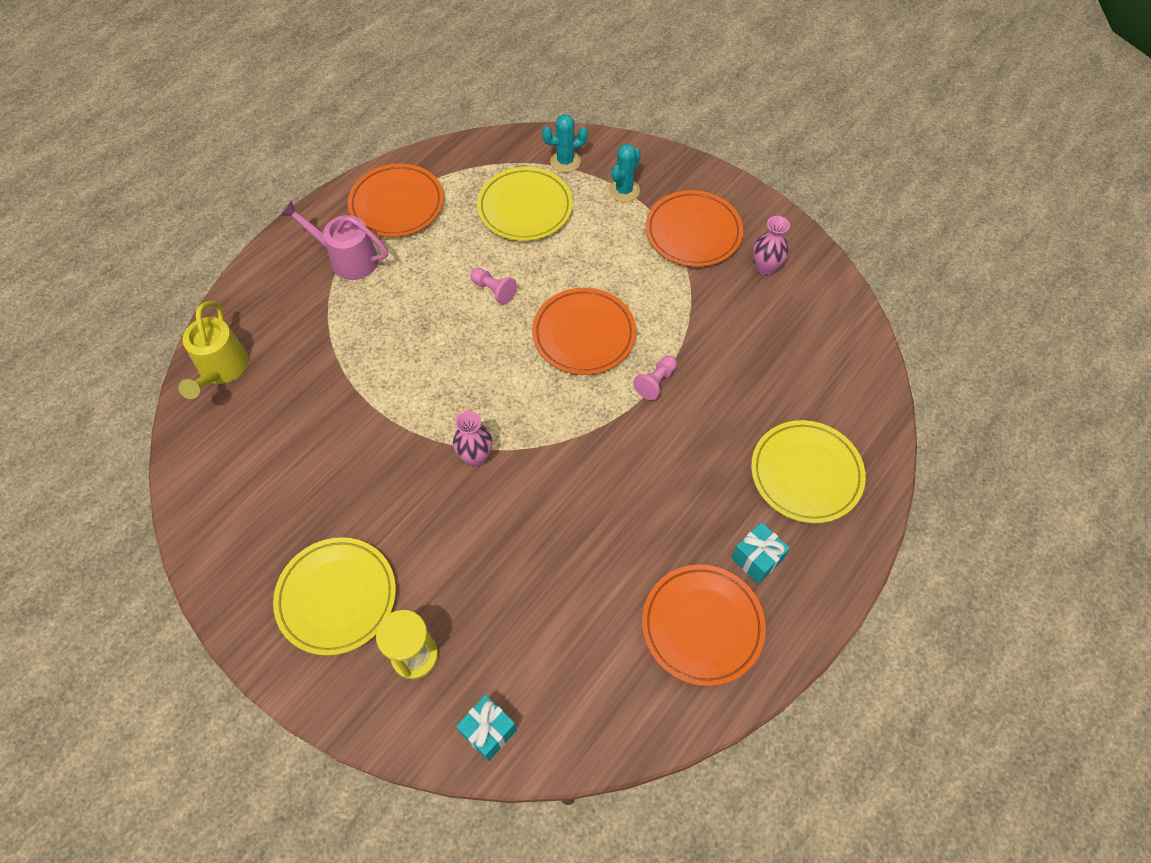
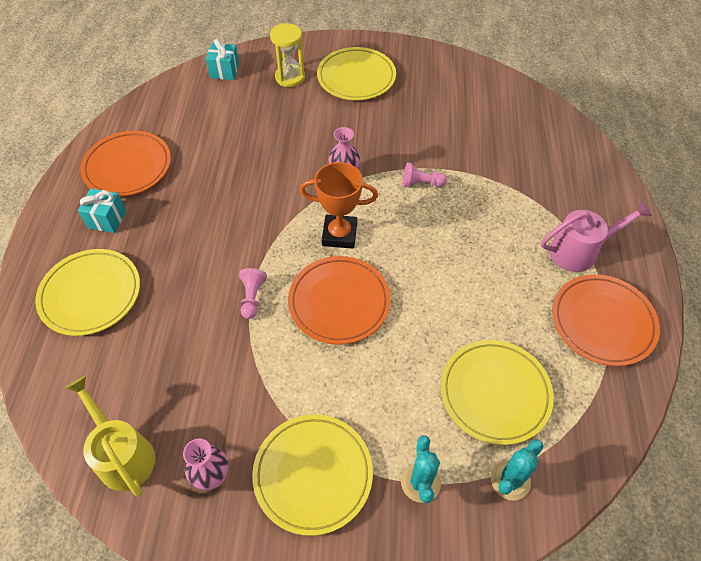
camera: 145 degrees right, 5 degrees down
yellow watering can [178,301,248,399] -> yellow watering can moved to [65,376,155,497]
pink pawn [470,268,517,305] -> pink pawn moved to [403,162,447,188]
orange plate [646,190,743,267] -> yellow plate [252,414,373,536]
none -> orange trophy [300,162,378,249]

